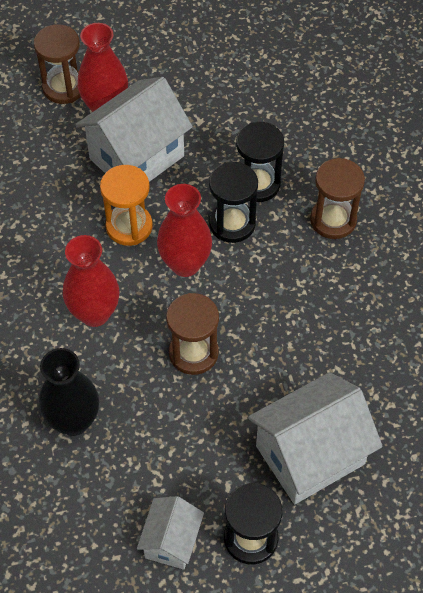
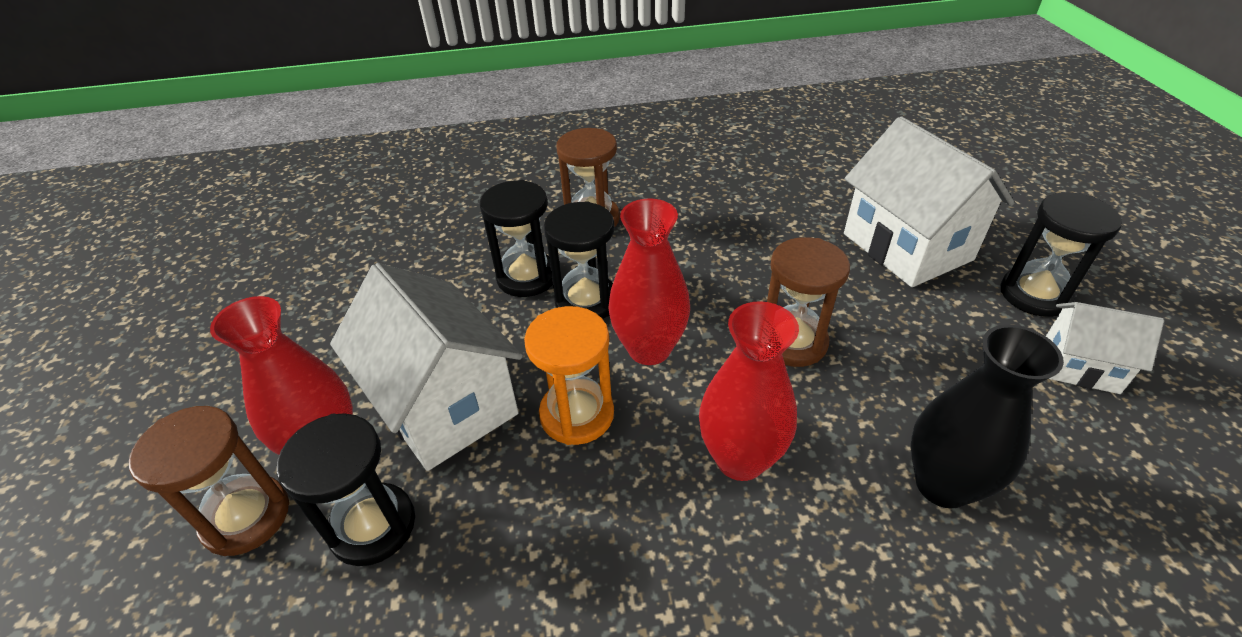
camera: 85 degrees left, 15 degrees down
none -> black hourglass [277,413,415,566]

